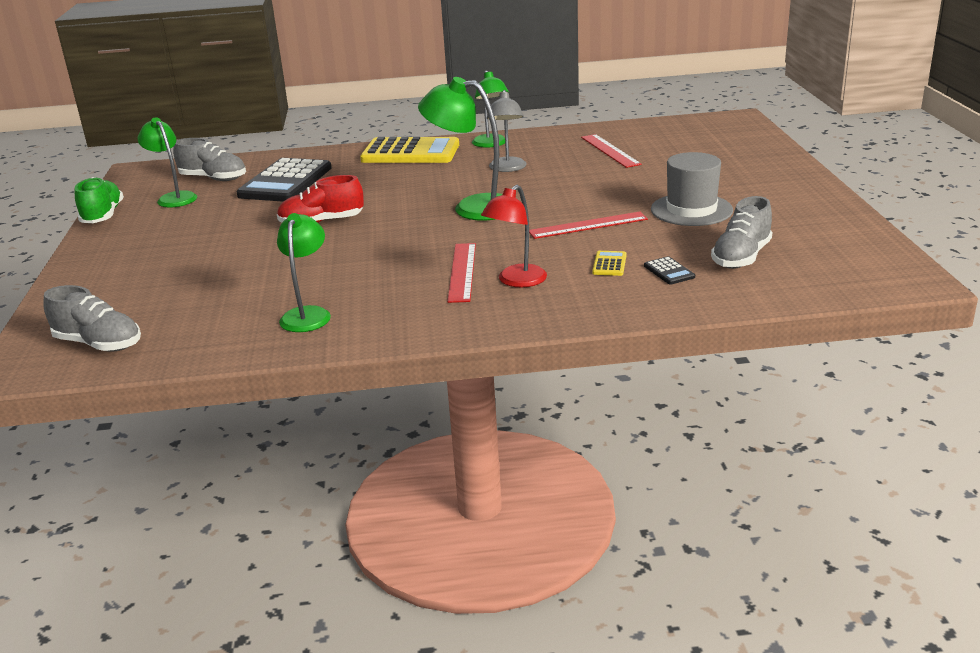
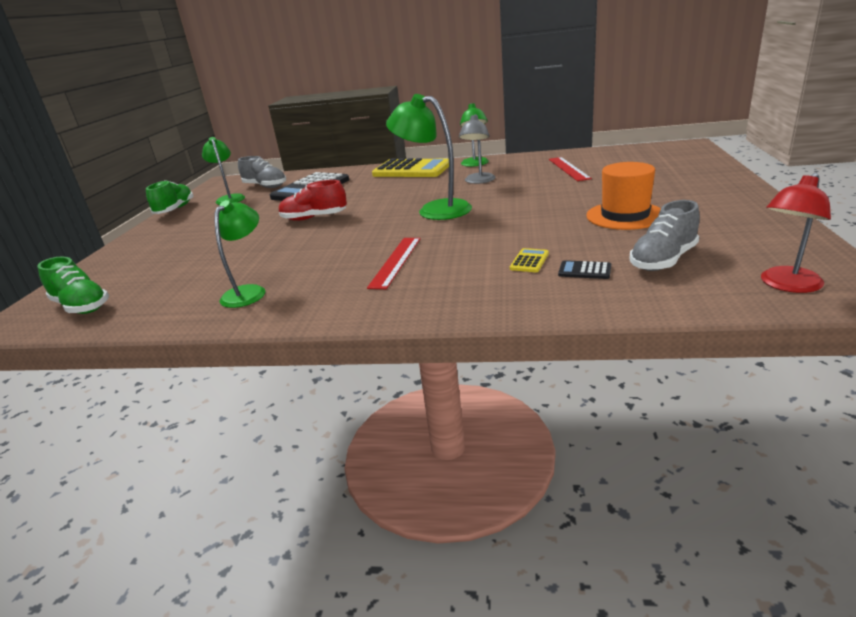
camera: 15 degrees right, 0 degrees up
grey shoe [43,285,141,351] -> green shoe [37,256,109,314]
red lamp [481,185,547,287] -> red lamp moved to [761,173,831,293]
red ruler [529,211,648,239] -> none
black calculator [644,256,695,285] -> black calculator turned 120 degrees clockwise [558,260,611,279]
grey hat [651,152,733,226] -> orange hat [586,162,661,230]

